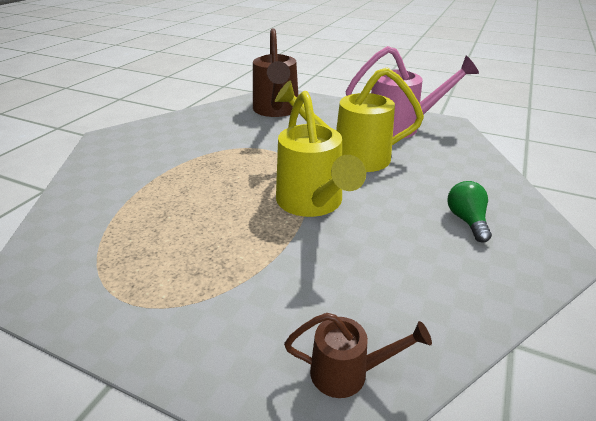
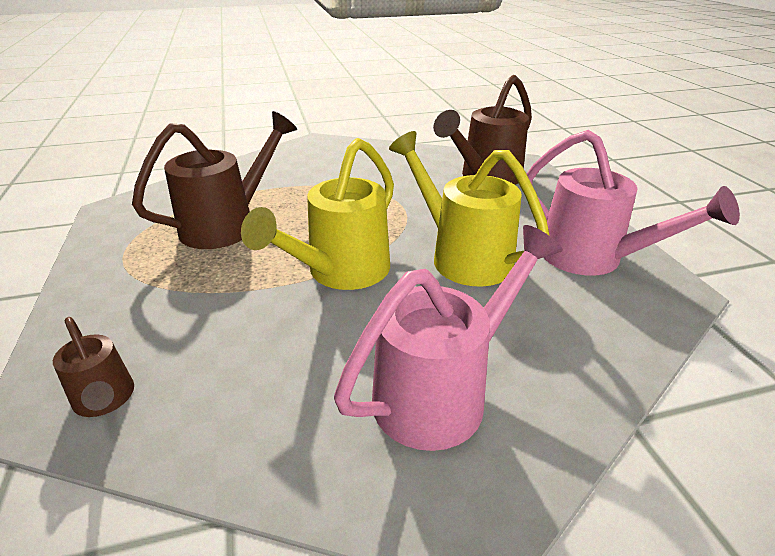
camera: 50 degrees right, 0 degrees up
green light bulb [447,181,492,243] -> pink watering can [334,225,563,451]
none -> brown watering can [132,111,297,249]

